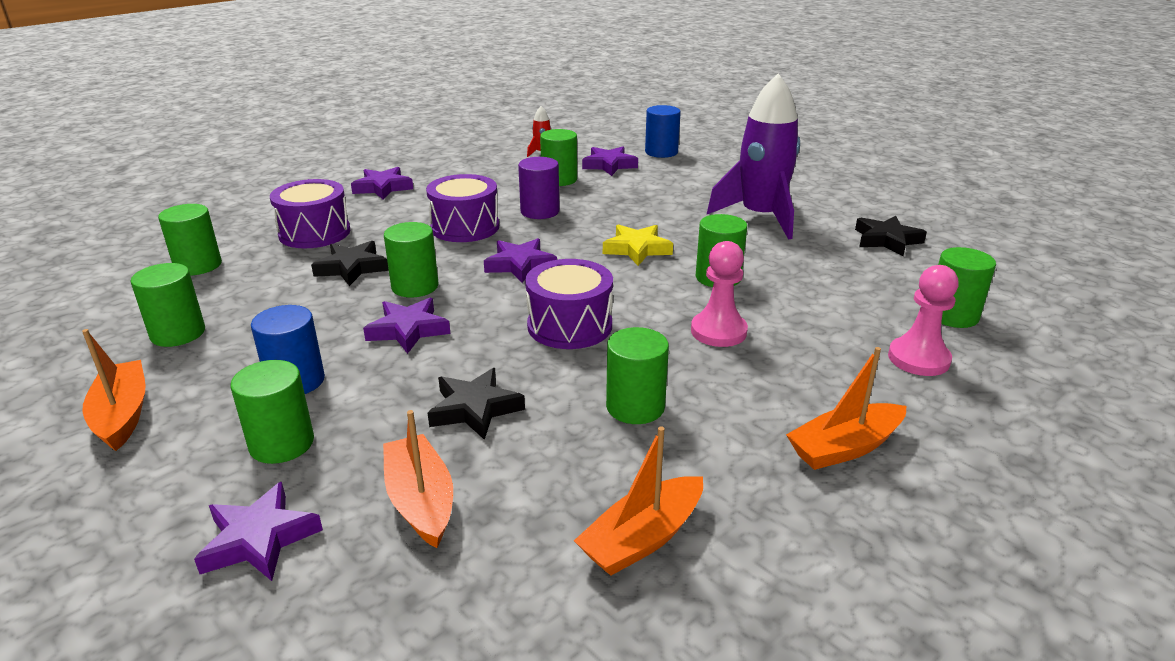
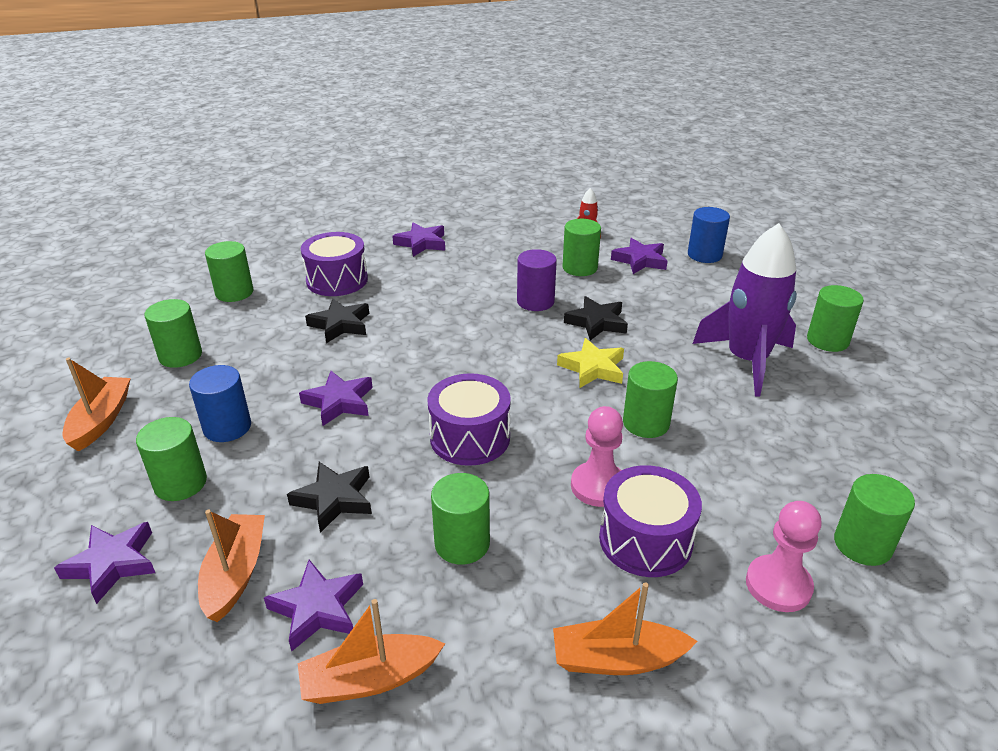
camera: 25 degrees right, 5 degrees up
green cylinder [384,222,438,298] -> green cylinder moved to [807,285,864,352]
purple drum [426,174,499,242] -> purple drum moved to [599,465,702,577]
purple star [484,238,557,283] -> purple star moved to [264,560,363,651]
black star [855,216,927,256] -> black star moved to [564,296,628,340]

